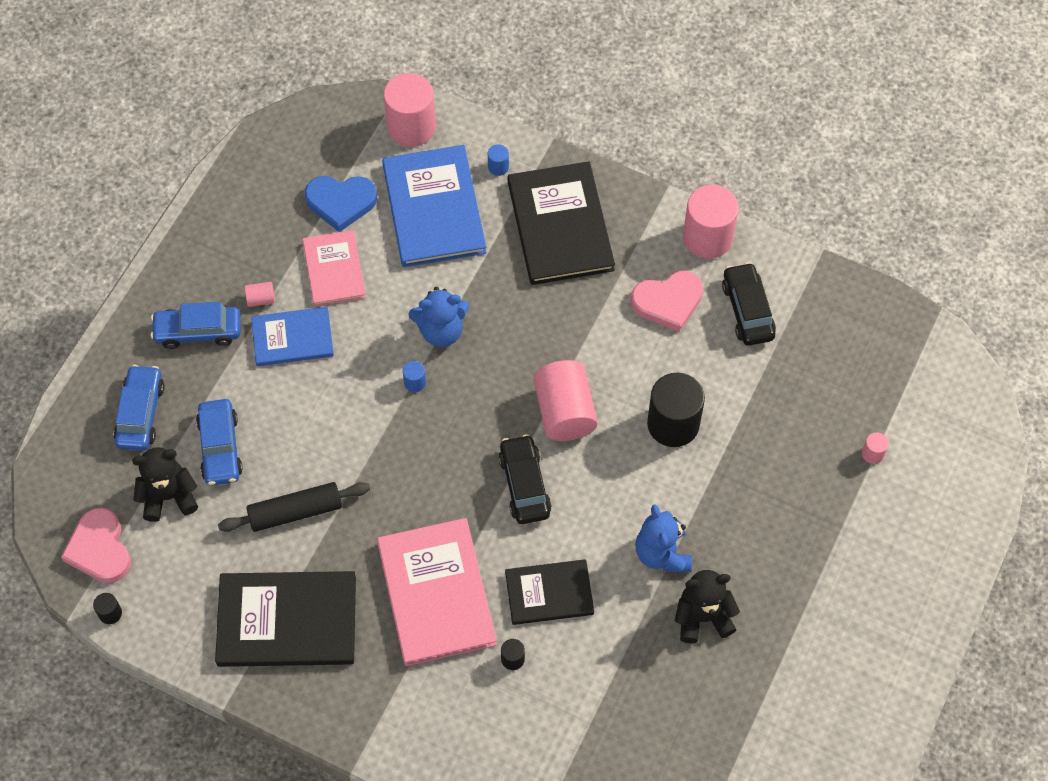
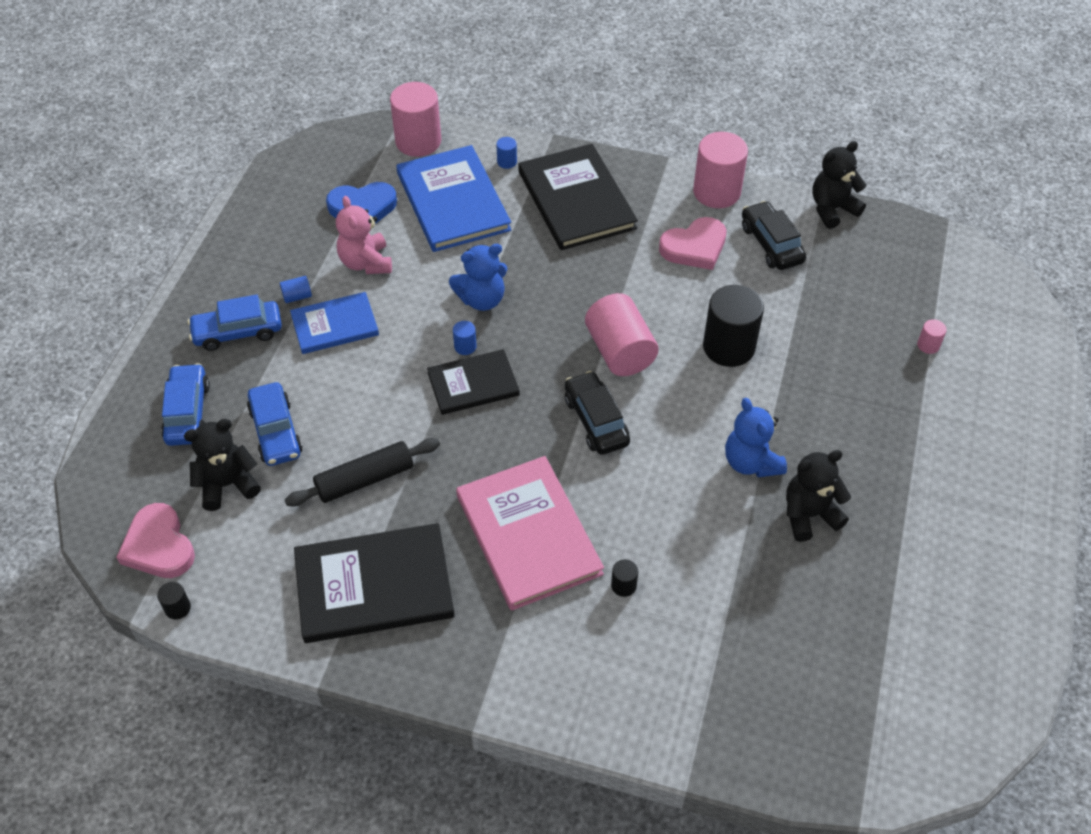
camera: 10 degrees left, 10 degrees down
pink cylinder [245,282,275,307] -> blue cylinder [280,276,312,303]
pink book [302,230,366,307] -> pink teddy bear [336,196,392,274]
black book [505,559,594,625] -> black book moved to [427,349,520,415]
none -> black teddy bear [812,141,867,229]

